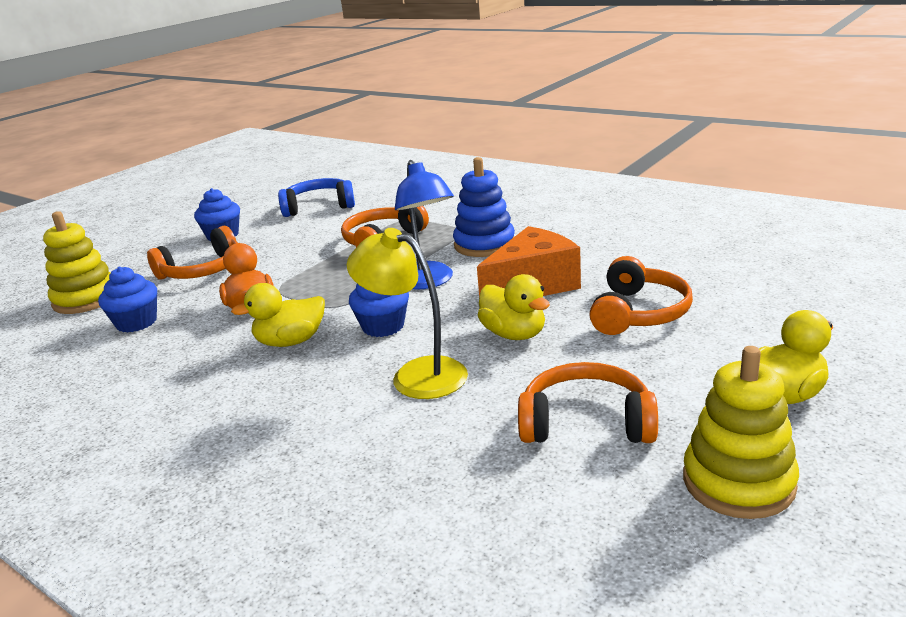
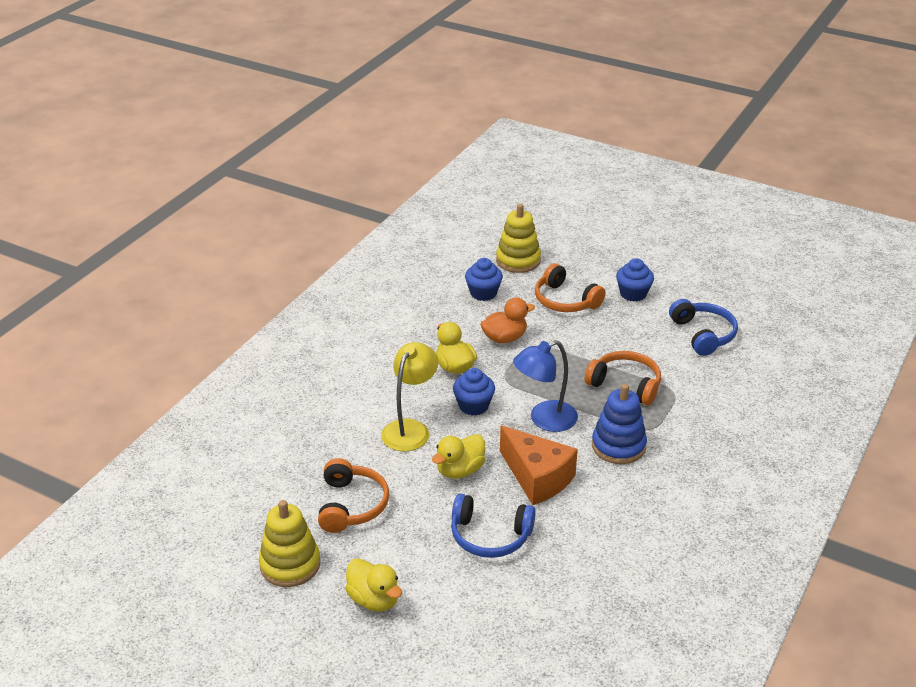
camera: 80 degrees right, 10 degrees up
orange headphones [589,256,693,335] -> blue headphones [451,494,536,558]

